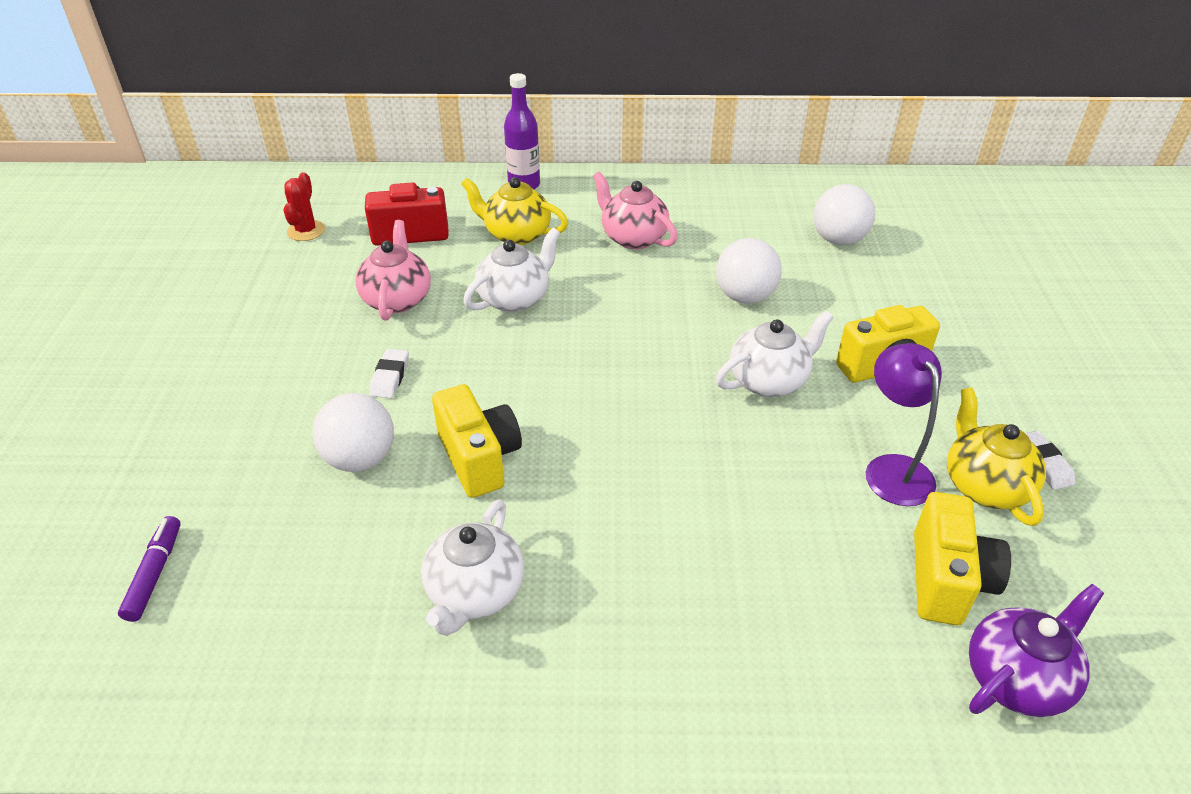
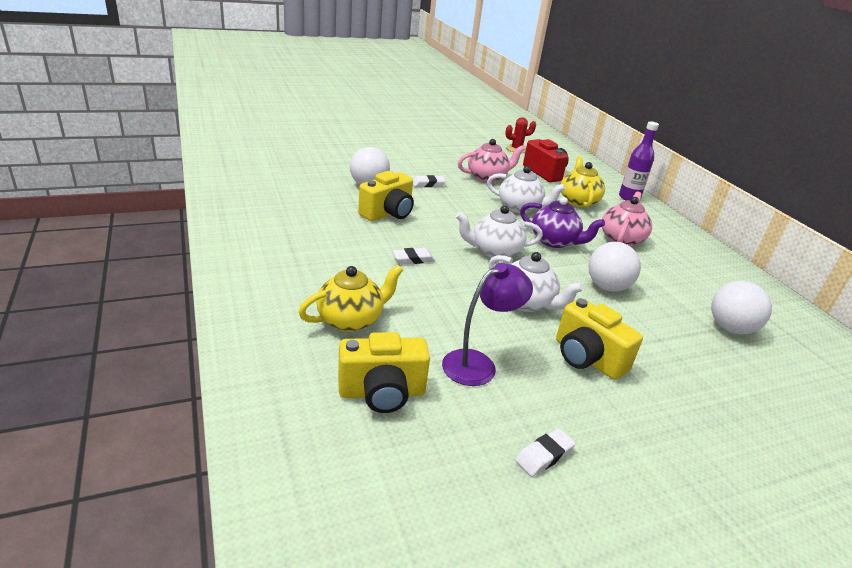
camera: 65 degrees right, 10 degrees down
purple marker [118,516,181,622] -> none
white teapot [421,499,524,636] -> white teapot moved to [456,205,543,258]
yellow teapot [947,387,1046,526] -> yellow teapot moved to [298,265,403,332]
purple teapot [969,584,1104,717] -> purple teapot moved to [520,197,605,248]
none -> white eraser [392,248,435,265]

